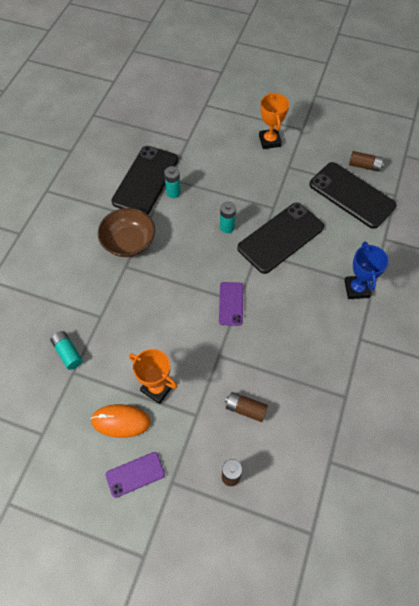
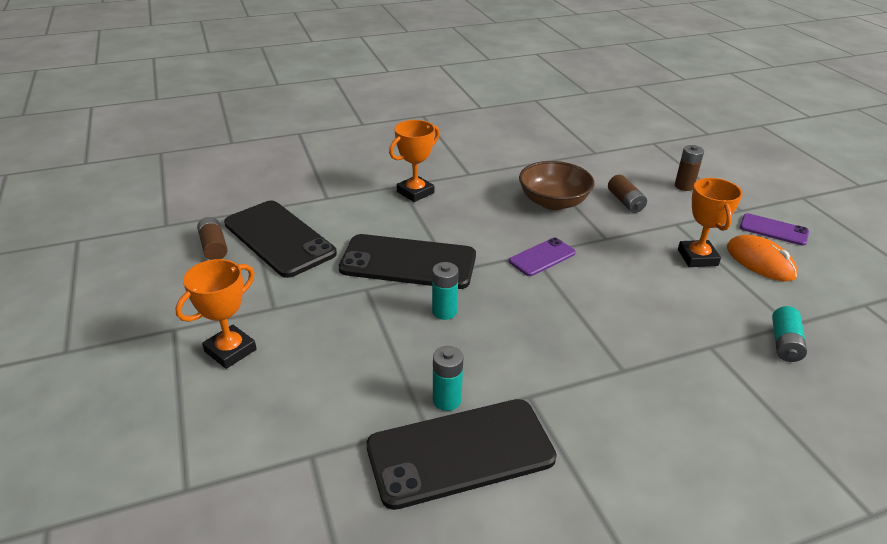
camera: 130 degrees left, 25 degrees down
brown bowl [98,208,155,257] -> brown bowl moved to [519,161,594,210]
black phone [309,162,397,229] -> black phone turned 45 degrees counterclockwise [224,201,337,278]
blue trophy [344,242,389,299] -> orange trophy [389,120,440,202]

